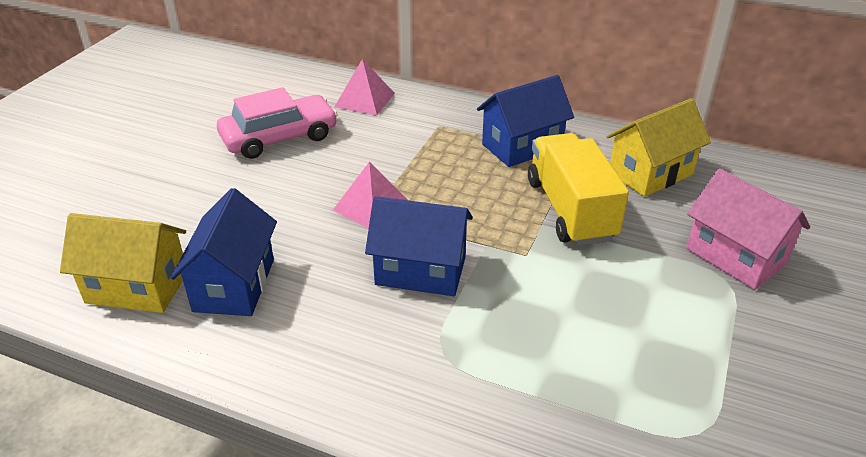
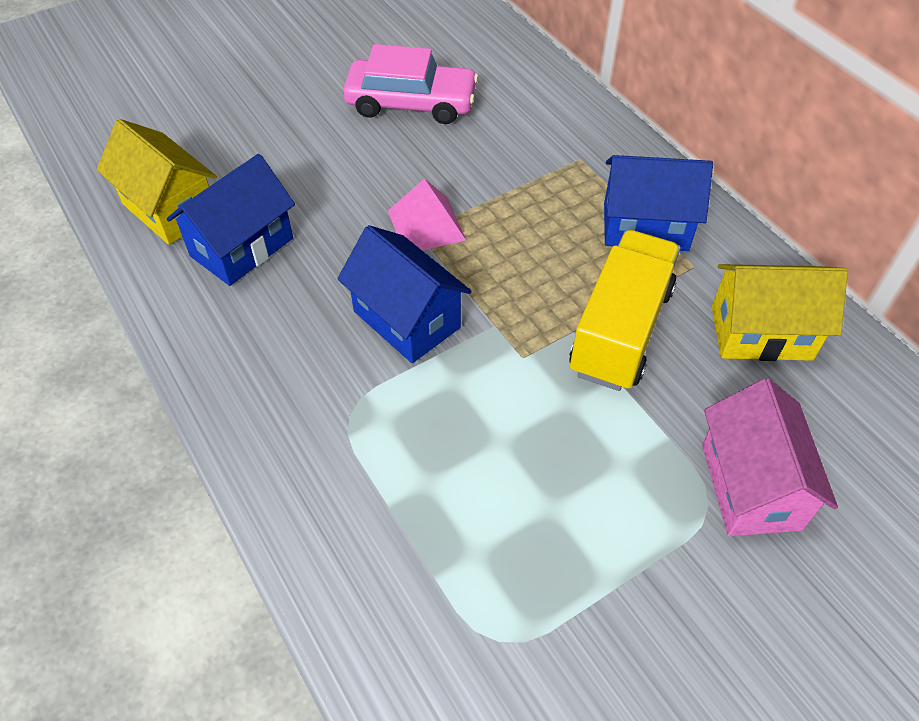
camera: 35 degrees right, 15 degrees up
pink pyramid [334,59,395,115] -> none

